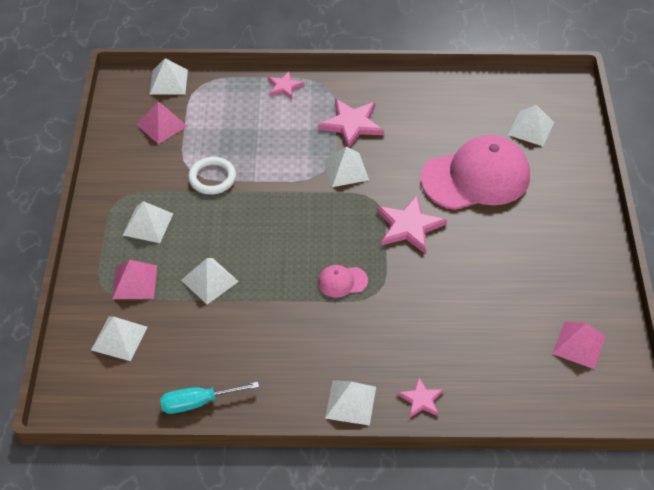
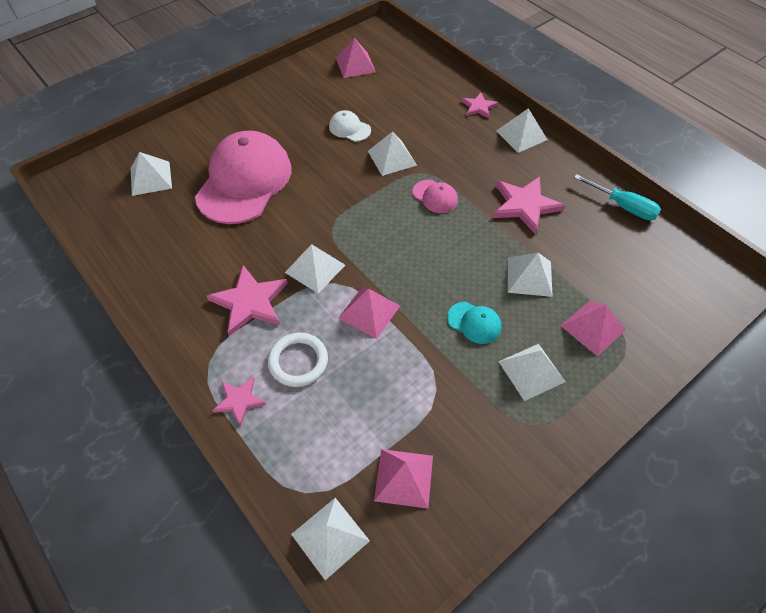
camera: 130 degrees left, 5 degrees up
white pyramid [91,316,147,361] -> white pyramid moved to [368,131,417,176]
white ring [188,157,236,195] -> white ring moved to [268,333,328,387]
pink star [377,195,447,253] -> pink star moved to [493,177,565,235]
pink cap [421,135,530,210] -> pink cap turned 75 degrees clockwise [195,131,291,224]
none -> white cap [329,110,371,142]
none -> pink pyramid [338,287,400,339]
none -> turquoise cap [447,302,502,344]

